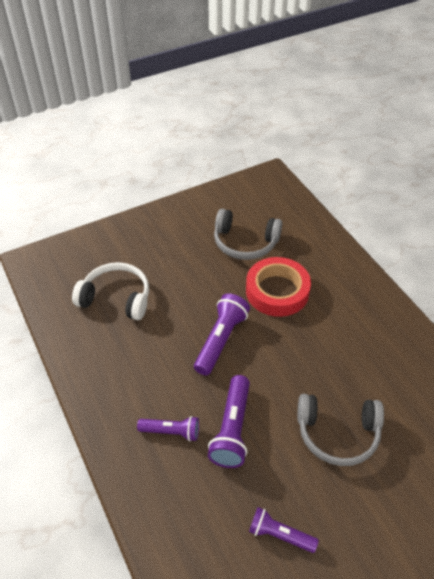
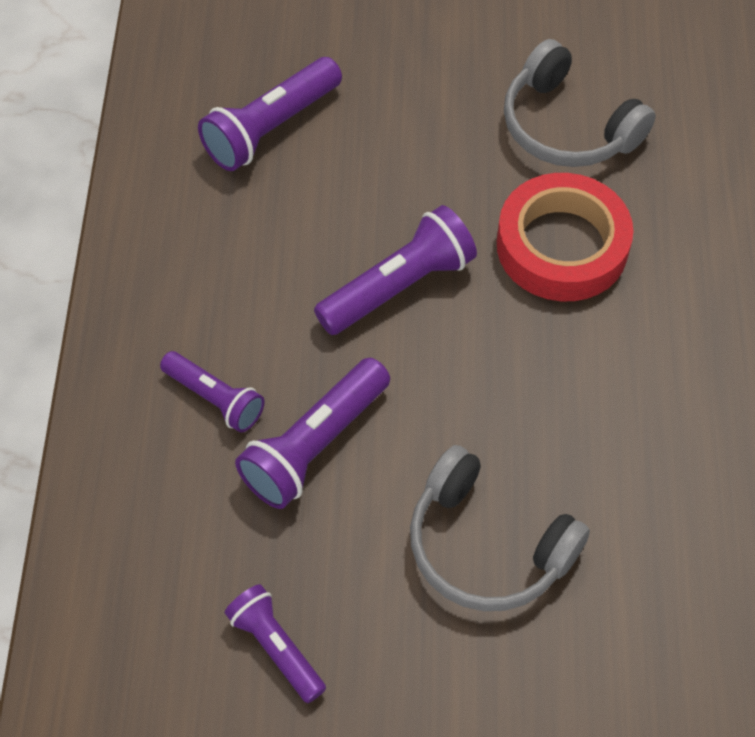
camera: 30 degrees right, 10 degrees up
white headphones [72,262,149,320] -> purple flashlight [198,57,342,171]

